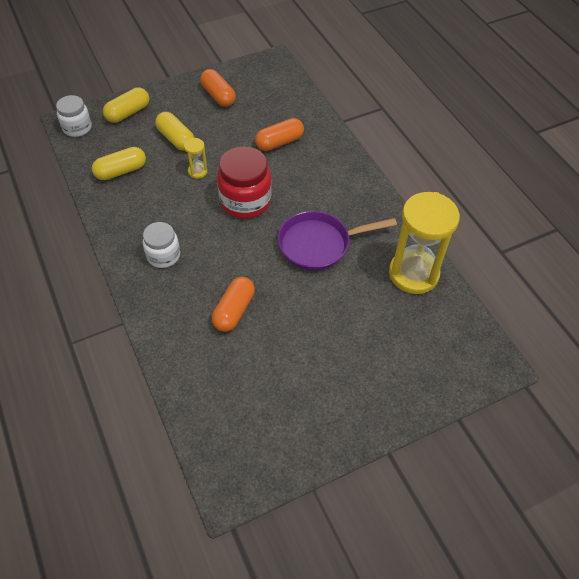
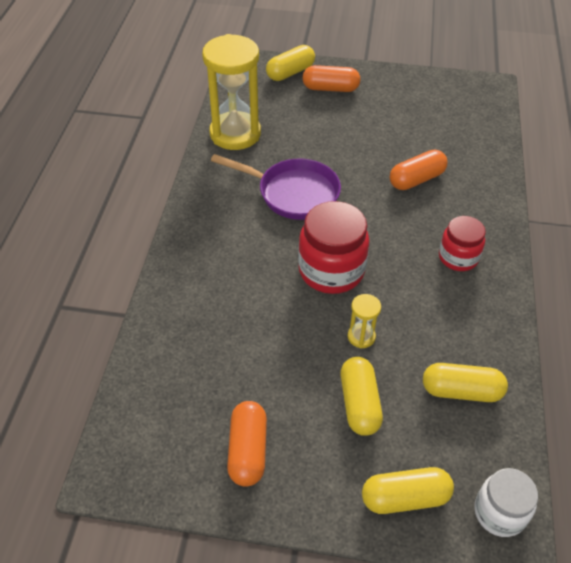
camera: 145 degrees left, 5 degrees down
white jar [143,222,180,268] -> red jar [439,216,486,271]
orange capsule [255,118,304,151] -> orange capsule moved to [302,65,360,92]
none -> yellow capsule [266,45,315,81]

